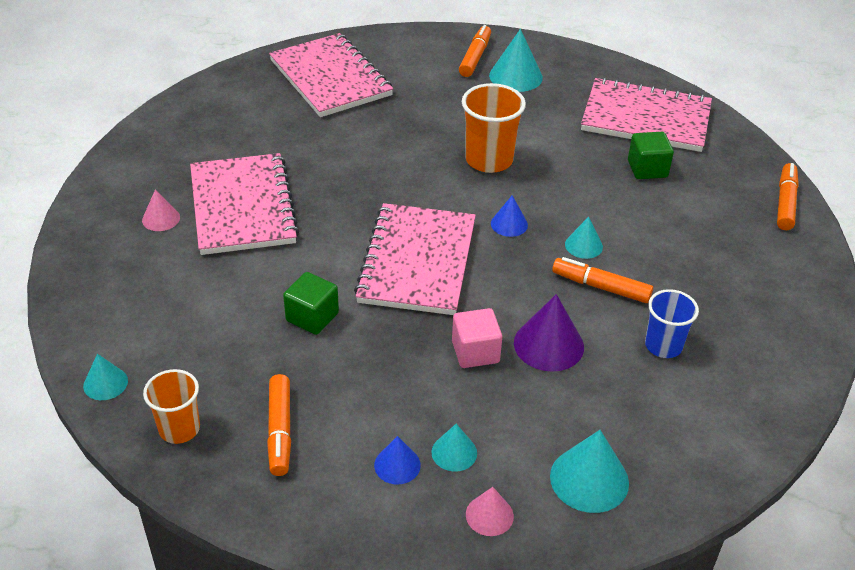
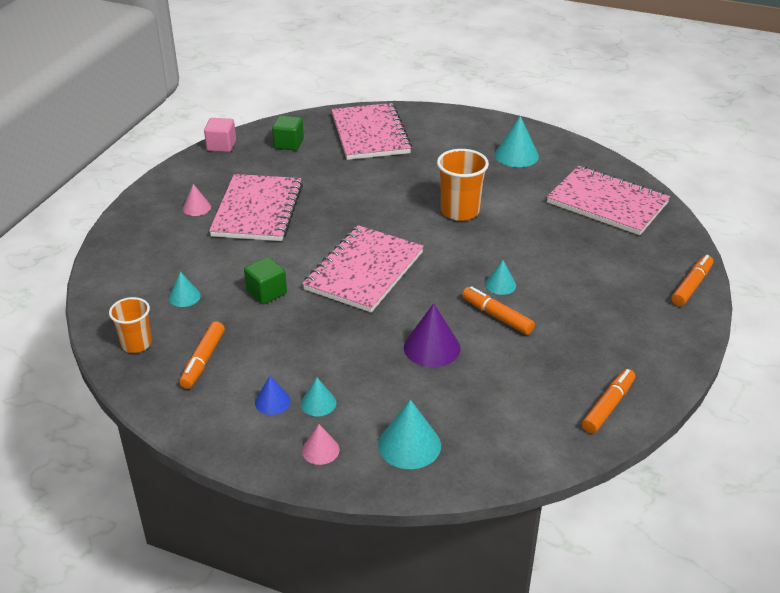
camera: 20 degrees right, 5 degrees down
turquoise cone [83,354,128,400] -> turquoise cone moved to [169,272,201,307]
pink cube [452,308,502,368] -> pink cube moved to [204,118,236,152]
orange marker [459,25,491,77] -> orange marker moved to [582,369,635,433]
blue cone [491,195,528,237] -> none
green cube [628,132,674,179] -> green cube moved to [272,116,304,151]
blue cup [645,289,699,358] -> none

